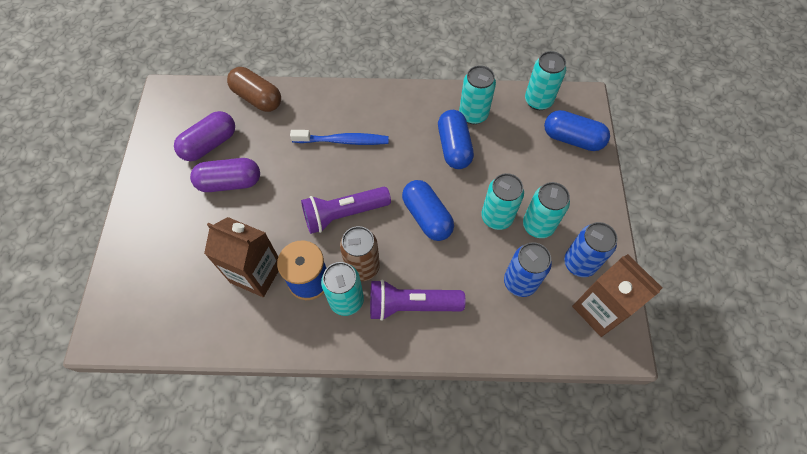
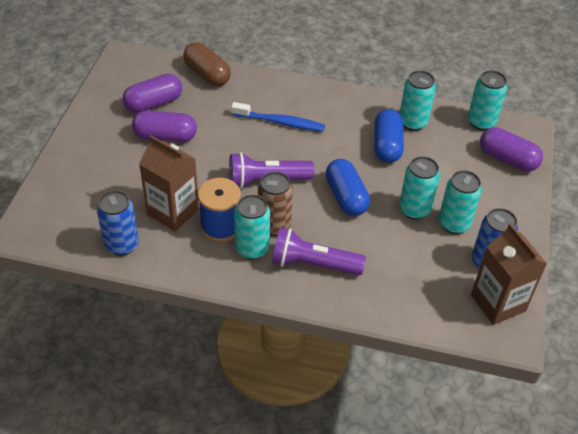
camera: 10 degrees right, 15 degrees down
blue can [504,242,552,297] -> blue can moved to [97,190,139,256]
blue capsule [544,110,610,151] -> purple capsule [480,127,543,172]

